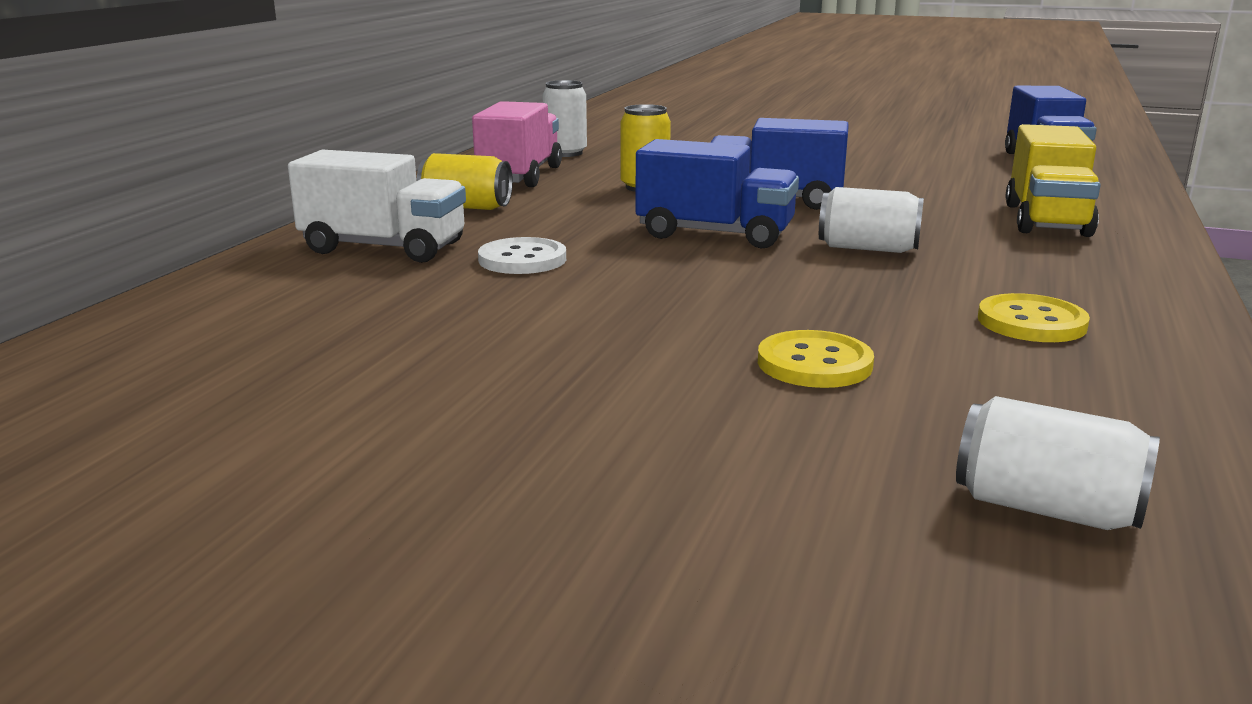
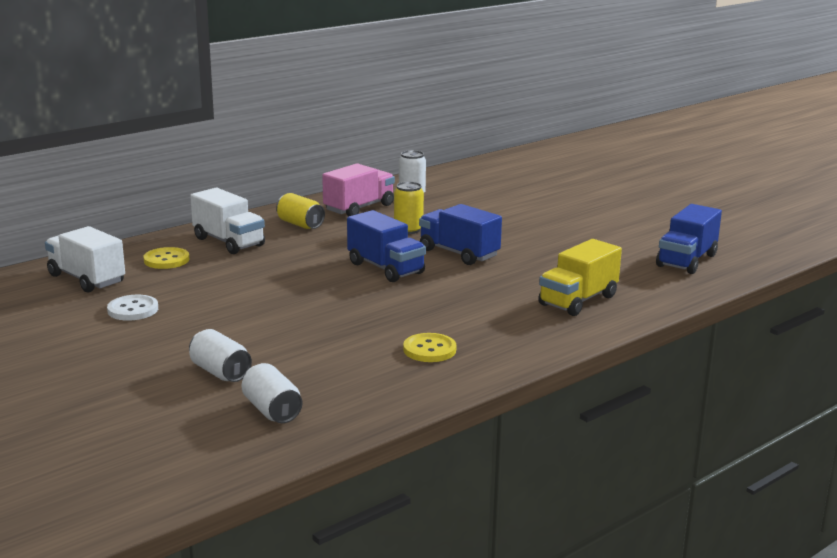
camera: 30 degrees right, 0 degrees up
white button [478,237,566,274] -> white button moved to [107,295,158,321]
yellow button [758,330,874,388] -> yellow button moved to [144,247,189,269]
white can [819,187,924,253] -> white can moved to [189,329,252,382]
none -> white truck [45,226,125,292]

